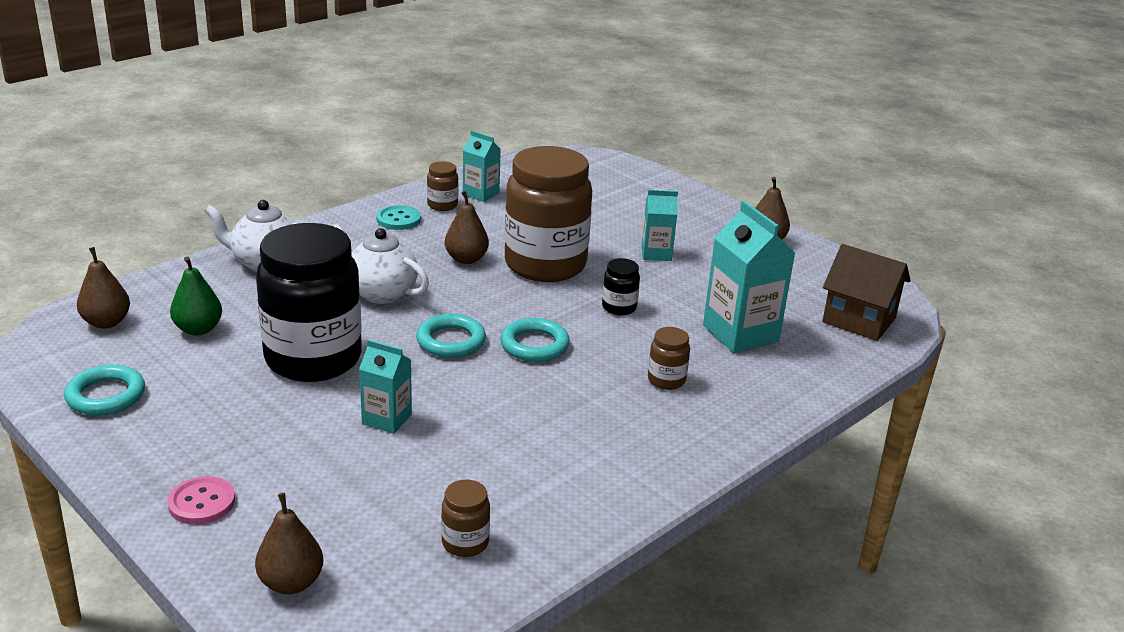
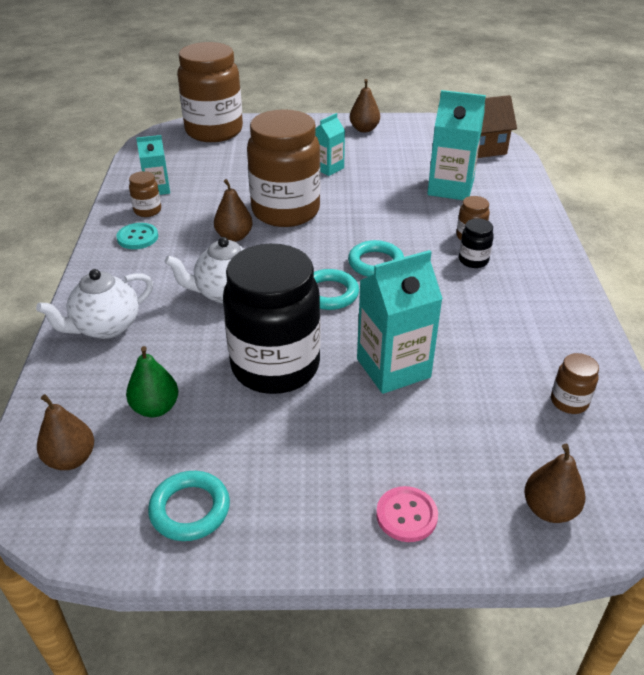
camera: 45 degrees left, 10 degrees up
turquoise carton [359,339,412,434] -> turquoise carton [357,250,443,394], size x1.73
black jar [602,258,640,315] -> black jar moved to [459,218,494,268]
none -> brown jar [177,42,243,142]

